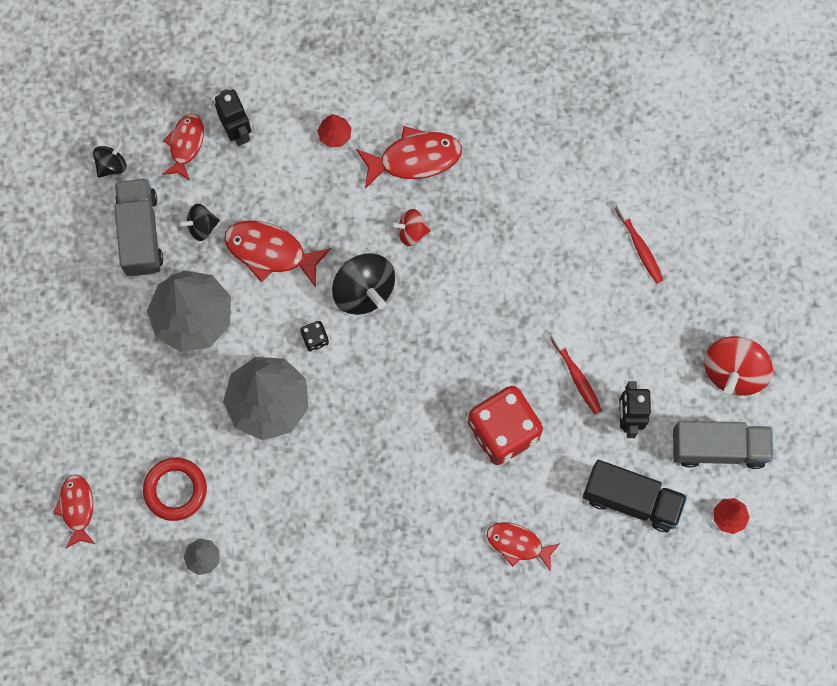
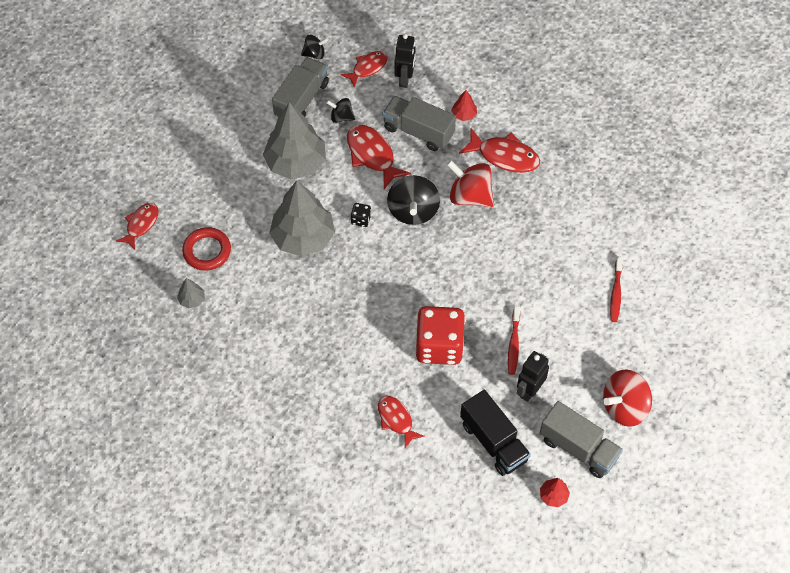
camera: 35 degrees right, 15 degrees down
red spinning top [391,209,431,246] -> red spinning top [446,160,494,207], size x1.80
none -> grey truck [383,96,456,151]

